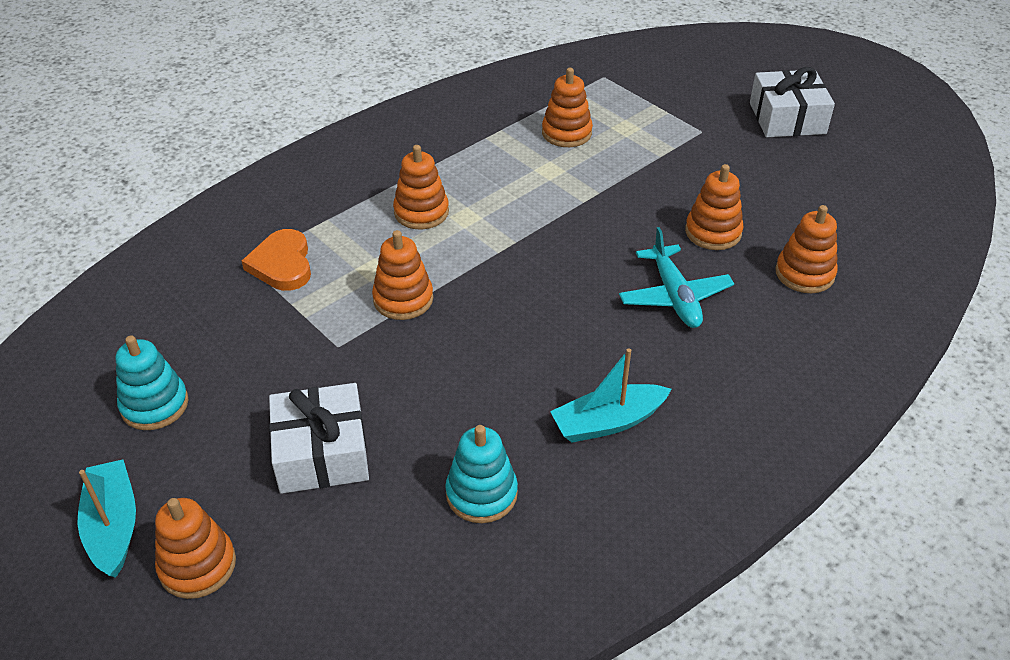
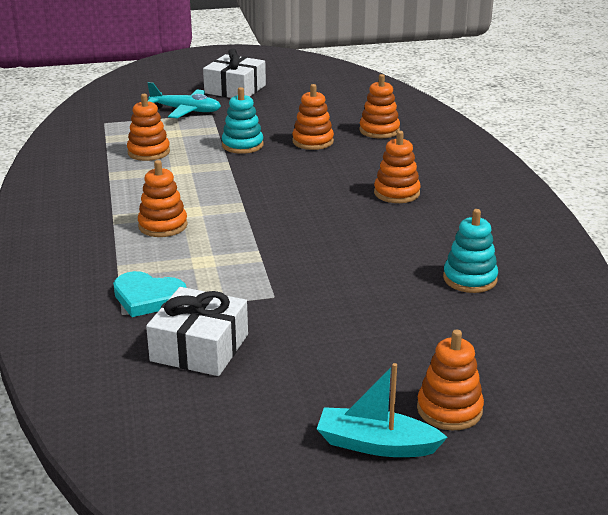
camera: 60 degrees left, 15 degrees down
turquoise stacking toy [116,335,189,430] -> turquoise stacking toy moved to [222,87,263,154]
orange heart [242,229,311,291] -> turquoise heart [113,271,187,317]
white gift [269,383,369,494] -> white gift moved to [146,287,248,376]
orange stacking toy [372,230,433,320] -> orange stacking toy moved to [374,131,420,203]
turquoise boat [550,349,671,443] -> none
turquoise plane [619,227,734,328] -> turquoise plane moved to [148,82,221,118]

